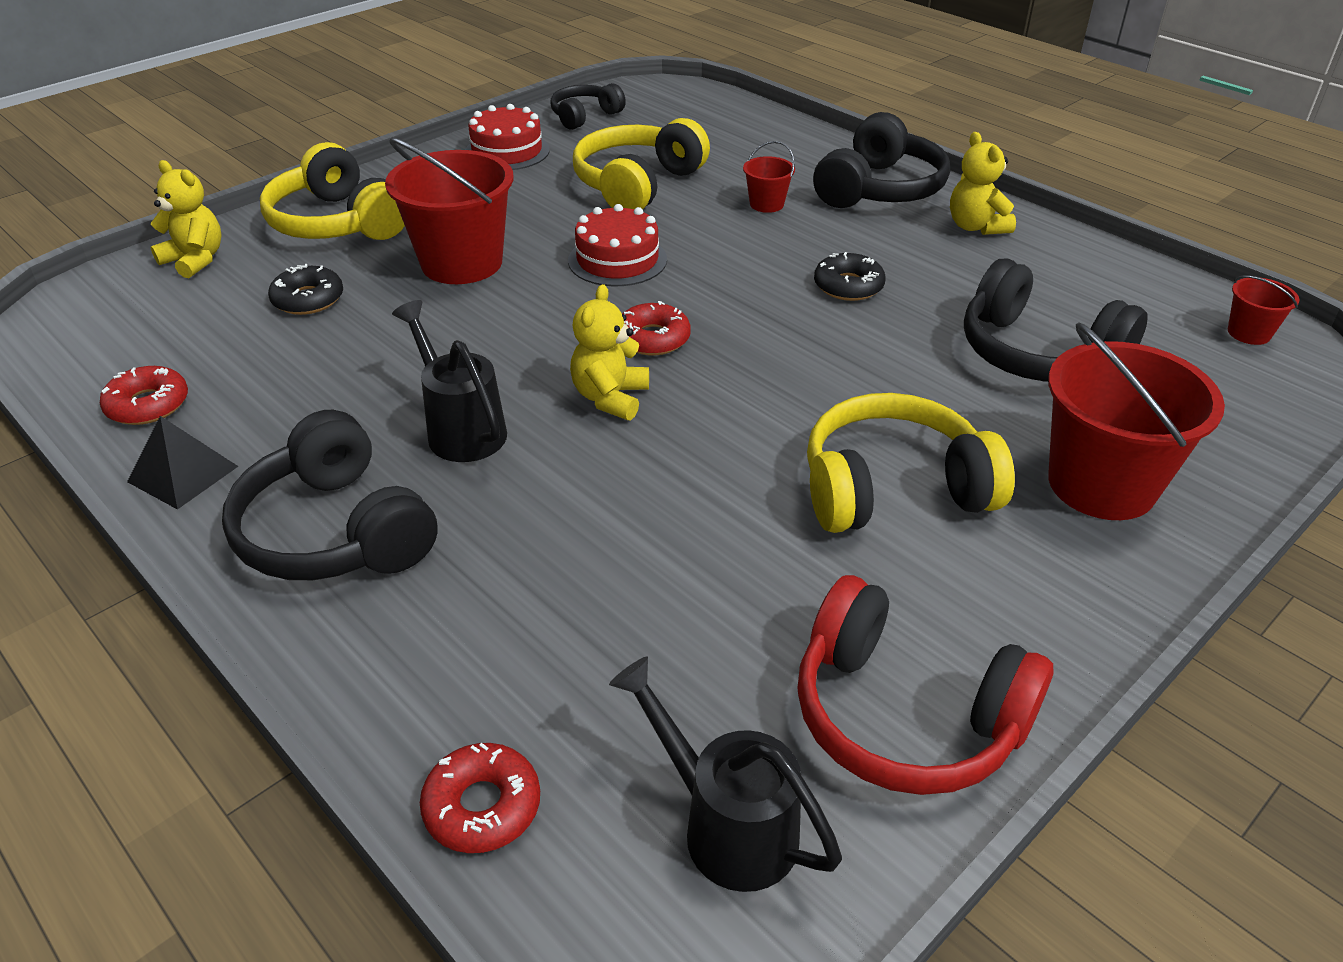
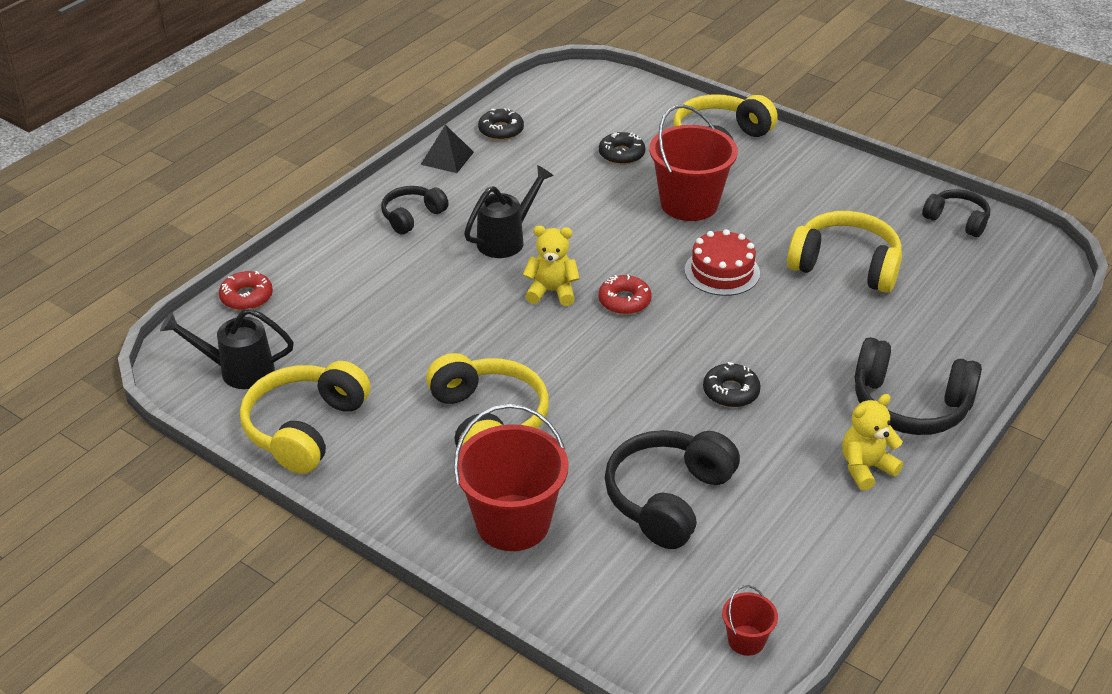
camera: 80 degrees right, 0 degrees up
red donut [100,366,188,425] -> black donut [478,108,524,140]
yellow teddy bear [150,160,222,278] -> none
black headphones [222,410,438,580] -> black headphones [381,186,449,234], size x0.59
red cake [465,104,550,170] -> none
black watering can [609,657,842,892] -> black watering can turned 120 degrees counterclockwise [160,308,294,389]
red bucket [743,141,795,213] -> none
red headphones [797,575,1053,795] -> yellow headphones [240,361,371,474]

